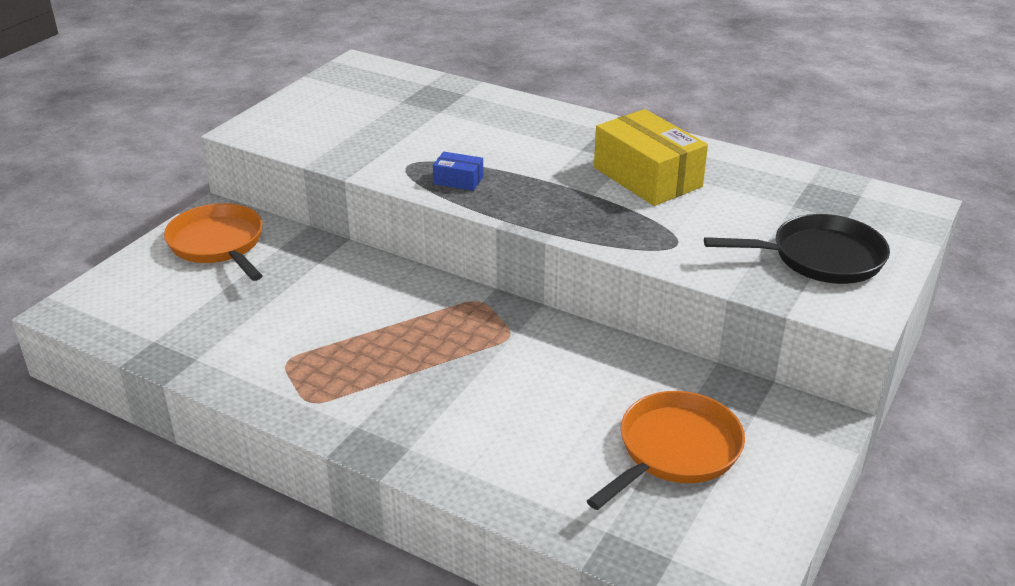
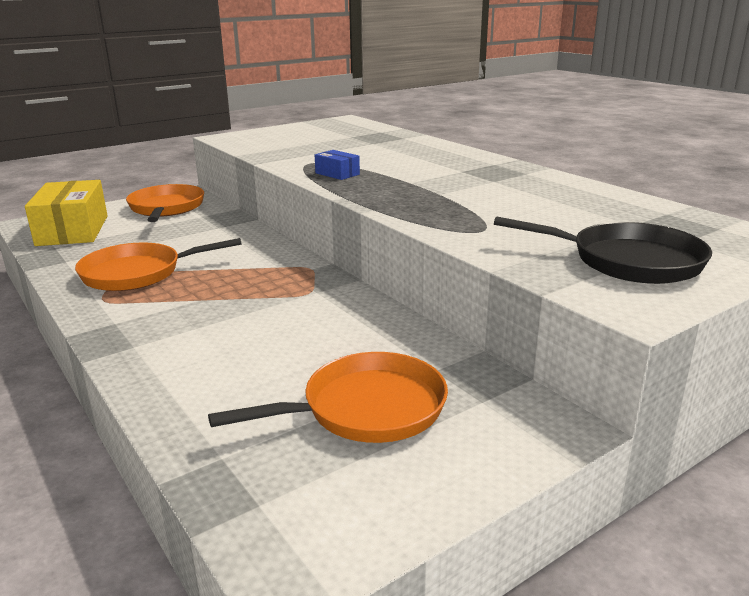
camera: 25 degrees right, 10 degrees down
yellow box [594,109,708,206] -> yellow box moved to [25,180,108,246]
none -> orange pan [75,238,242,291]

